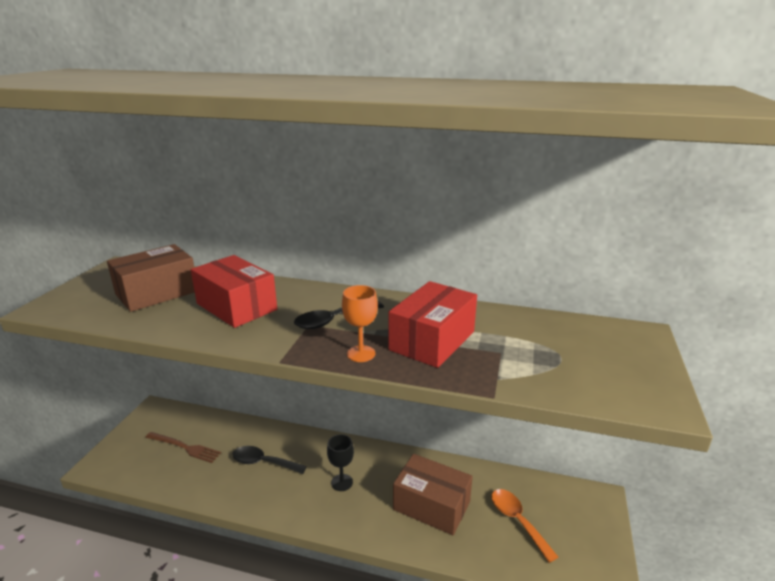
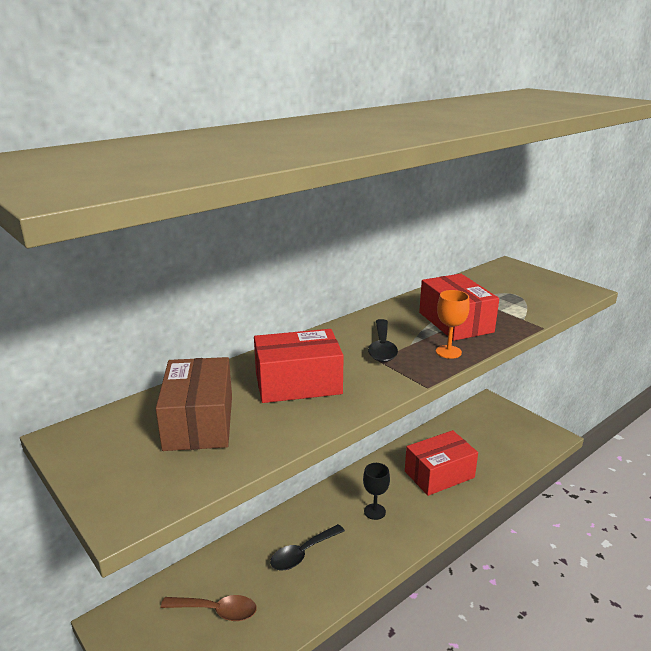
camera: 55 degrees left, 0 degrees up
brown fork [145,432,221,463] -> brown spoon [161,595,257,621]
brown box [393,454,473,535] -> red box [405,430,478,496]
orange spoon [492,489,558,563] -> none

